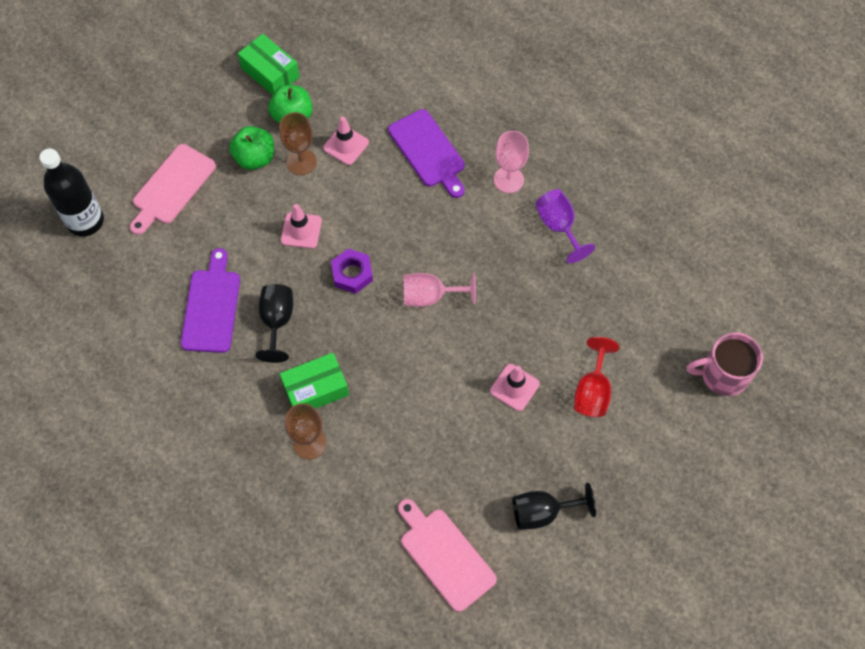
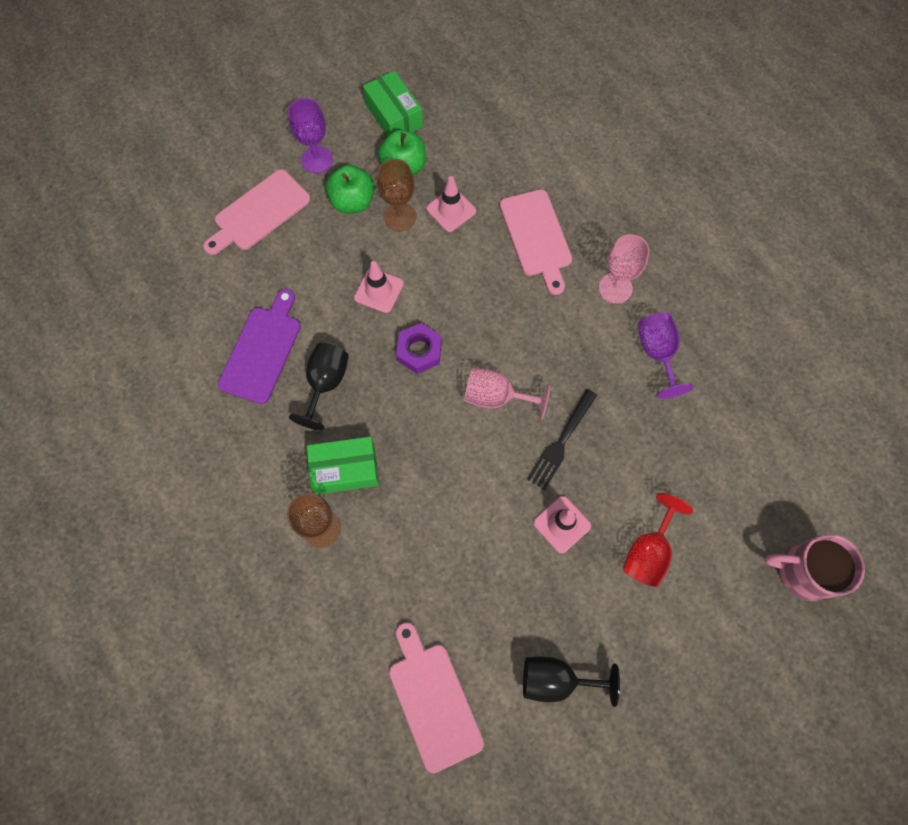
camera: 15 degrees right, 5 degrees up
black bottle [39,148,104,237] -> none
purple cutting board [388,109,465,198] -> pink cutting board [500,189,572,295]
none -> purple goblet [288,98,333,173]
none -> black fork [527,389,597,490]

